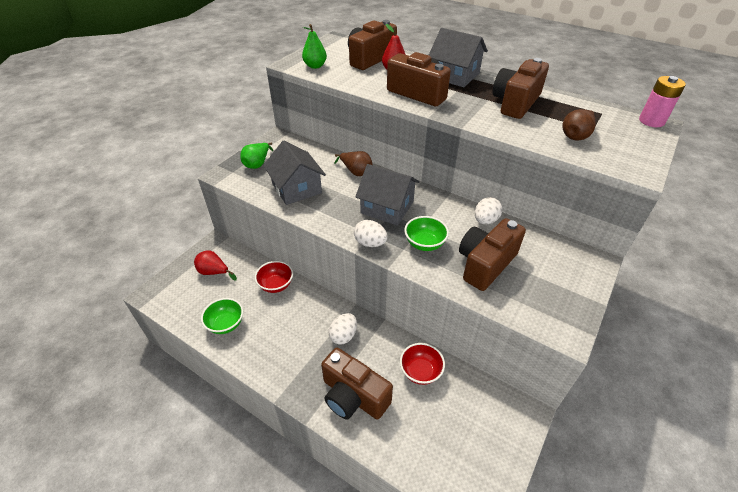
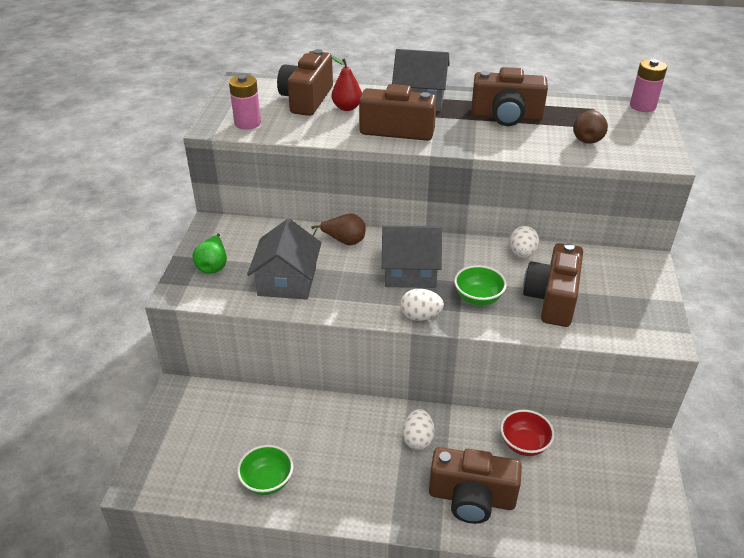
camera: 25 degrees left, 5 degrees down
red pear [194,250,237,281] -> none
red bowl [255,261,293,293] -> none
grey house [263,141,326,205] -> grey house turned 60 degrees clockwise [247,219,321,300]
green pear [302,24,327,69] -> pink battery [229,75,261,130]
brown camera [493,58,549,119] -> brown camera turned 90 degrees counterclockwise [471,67,548,126]

